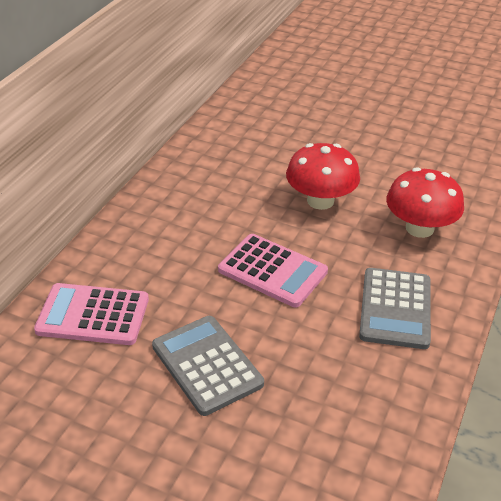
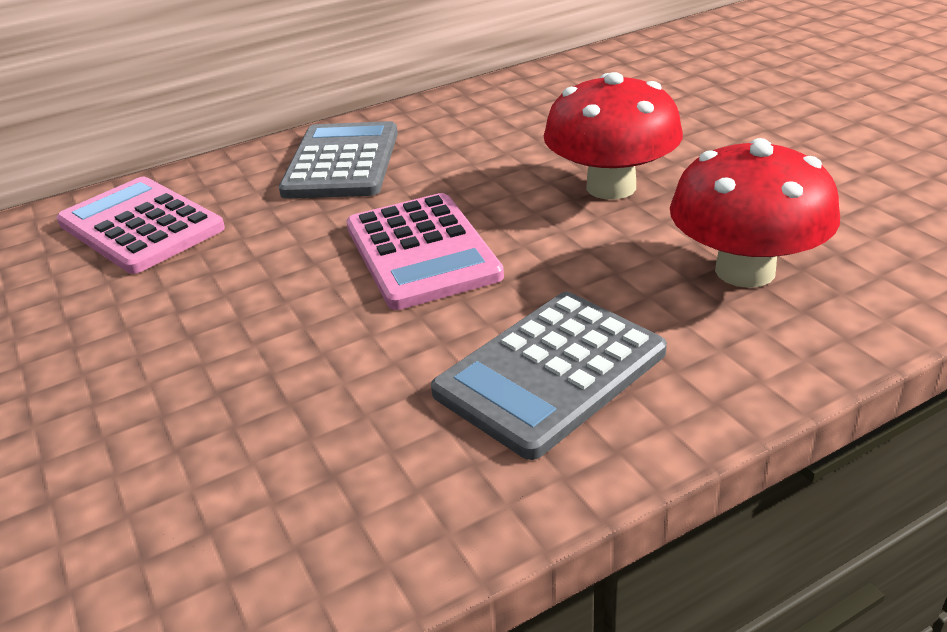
camera: 40 degrees right, 5 degrees down
grey calculator [152,316,264,416] -> grey calculator moved to [279,121,398,199]

